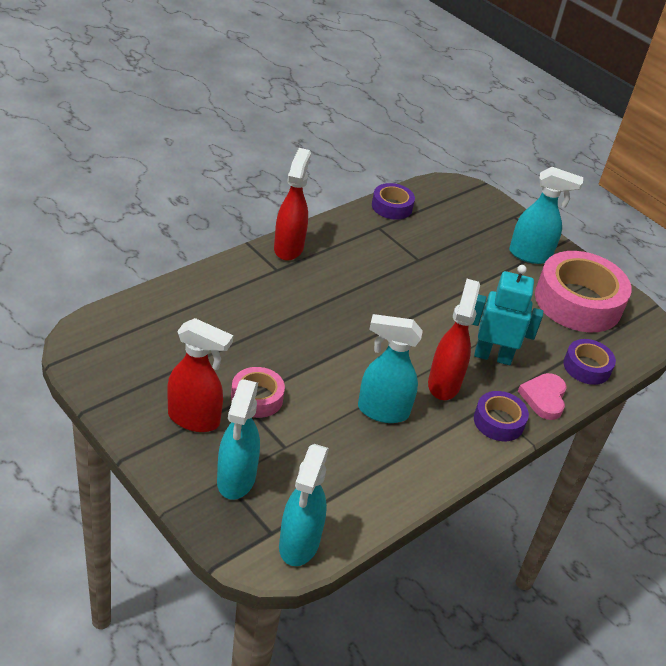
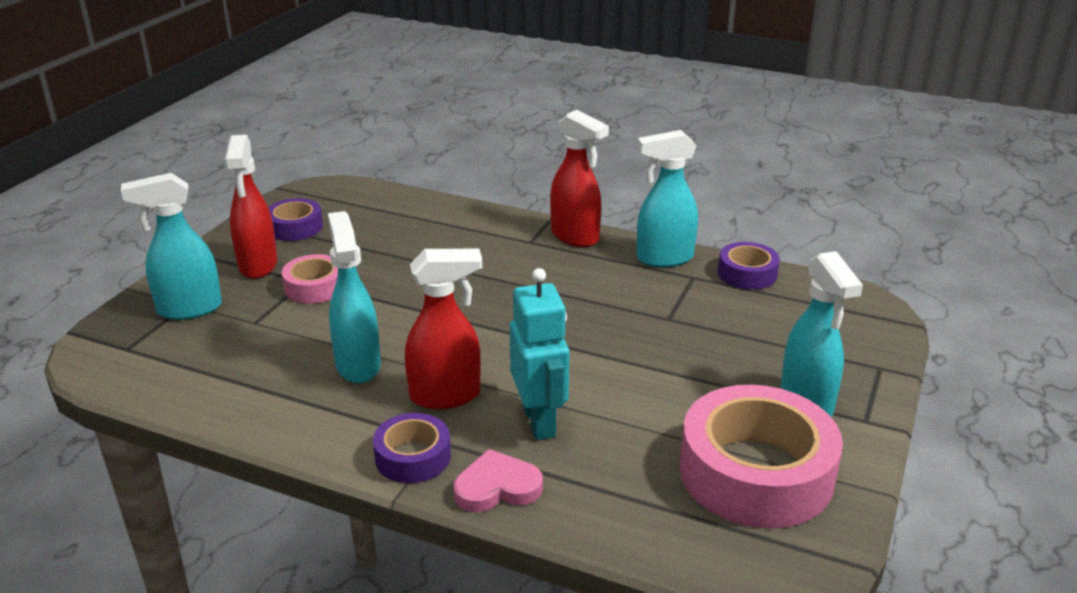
camera: 70 degrees right, 10 degrees down
red spray bottle [274,148,311,261] -> red spray bottle turned 60 degrees clockwise [550,110,609,247]
turquoise spray bottle [279,444,329,566] -> turquoise spray bottle moved to [637,130,698,267]
purple tape [564,339,616,385] -> purple tape moved to [268,198,323,241]

